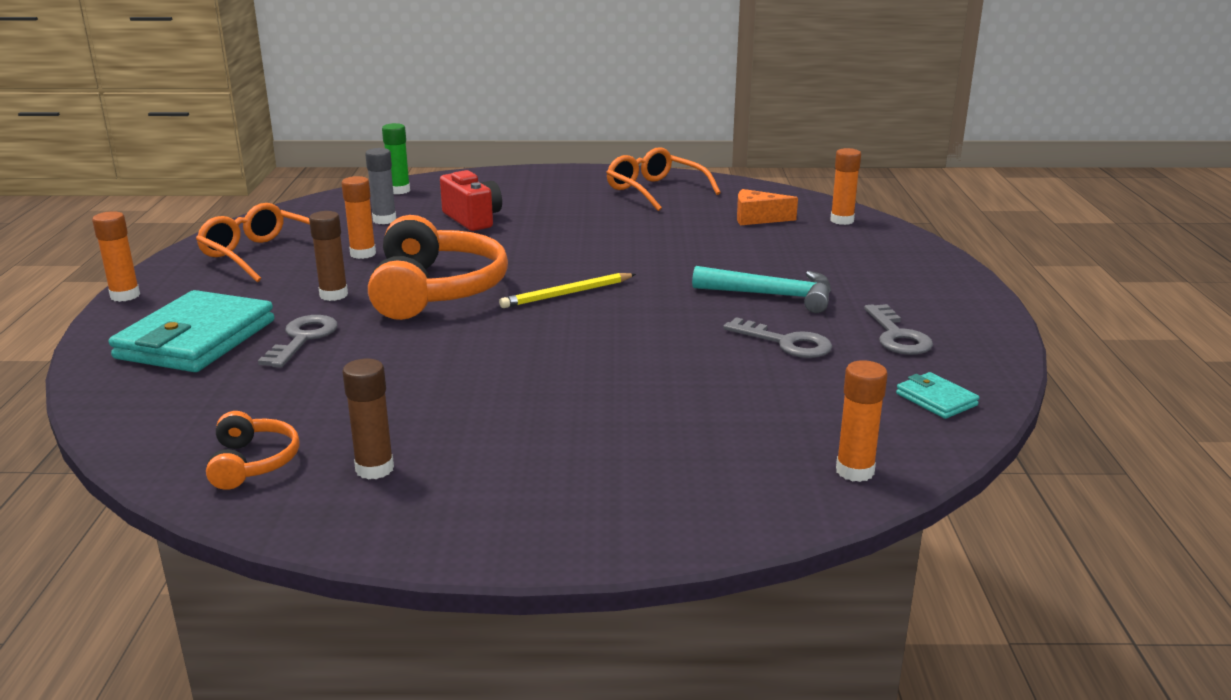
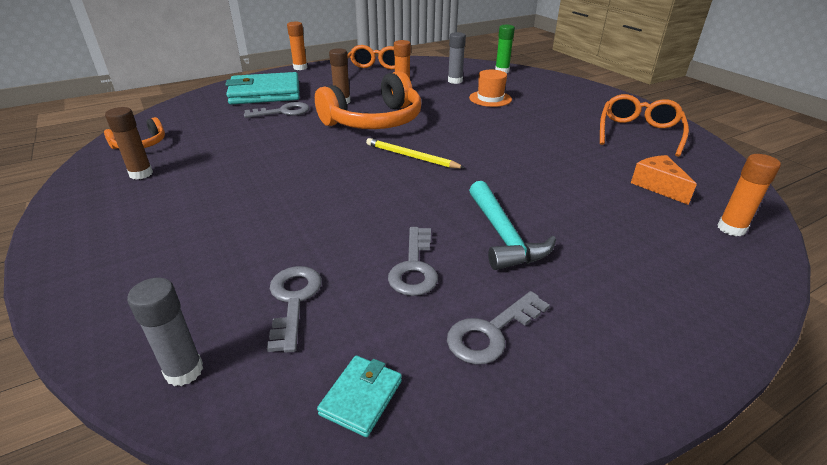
camera: 60 degrees right, 10 degrees up
red camera [440,170,502,231] -> orange hat [469,70,512,107]
orange glue stick [836,360,887,482] -> grey glue stick [127,278,203,386]
none -> grey key [267,266,322,353]

